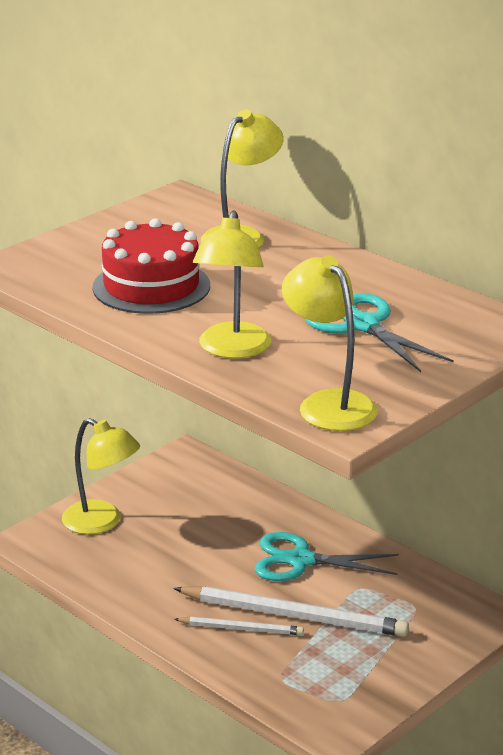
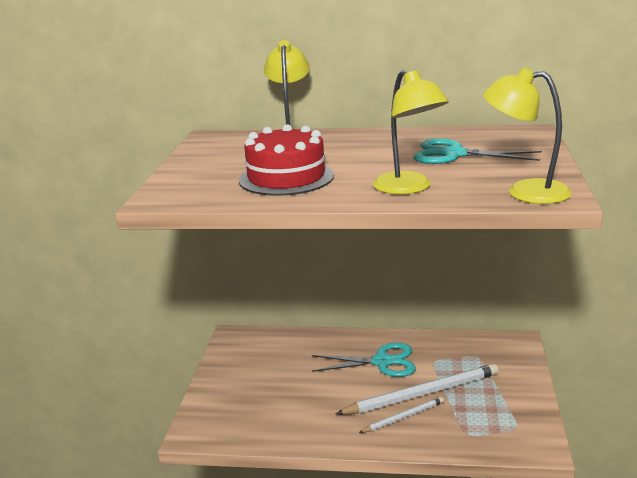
camera: 35 degrees left, 5 degrees down
yellow lamp [62,418,140,535] -> none
turquoise scissors [255,532,399,581] -> turquoise scissors turned 150 degrees counterclockwise [312,343,416,377]

